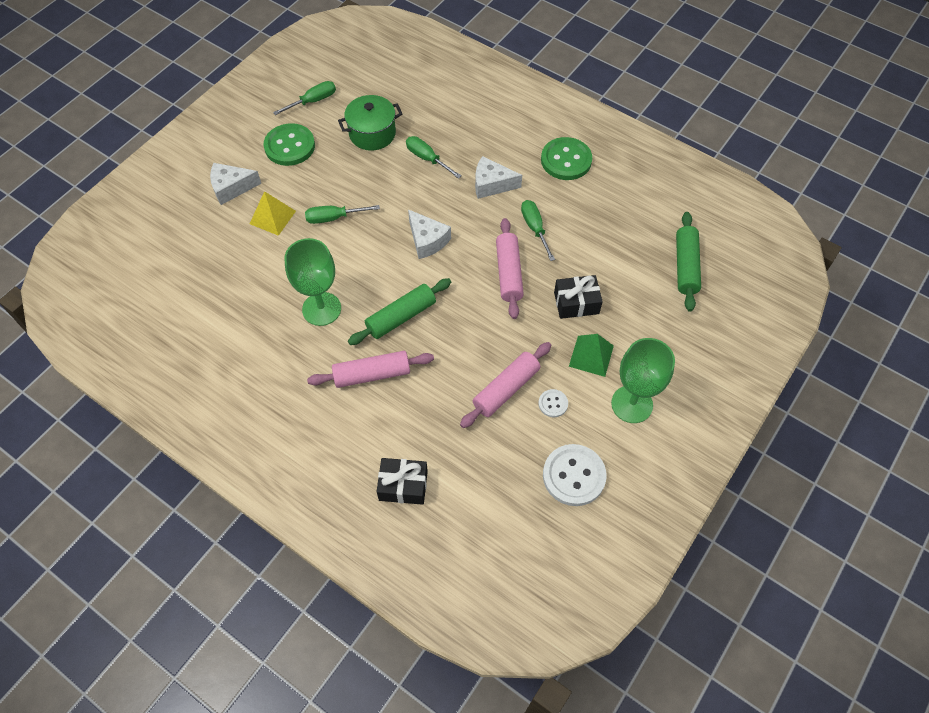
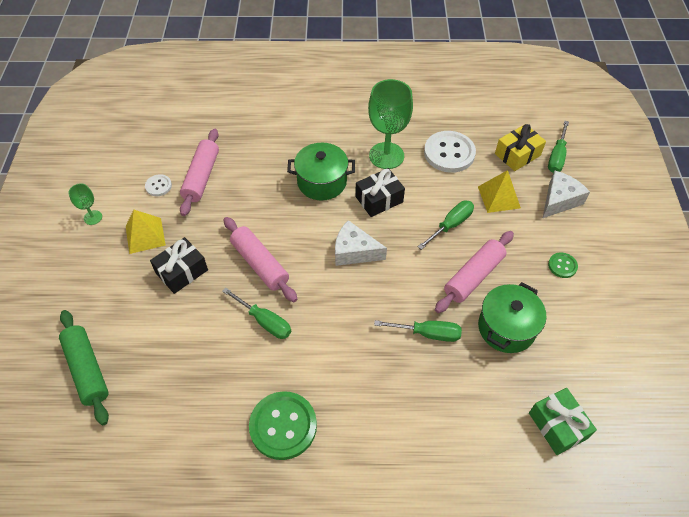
camera: 145 degrees right, 5 degrees down
green button [264,123,315,166] -> green button [548,253,578,278], size x0.49
green screwdriver [273,81,336,115] -> green screwdriver moved to [548,121,569,173]
pink rolling pin [307,351,434,388] -> pink rolling pin moved to [435,231,514,313]
green rolling pin [348,278,451,345] -> green pot [287,143,355,201]
black gift [376,458,428,505] -> black gift moved to [355,168,405,217]
white cheese [475,156,522,199] -> none
white button [543,444,606,506] -> white button moved to [424,131,476,173]
green pyramid [569,334,614,377] -> yellow pyramid [126,210,166,254]
green goblet [611,338,675,423] -> green goblet [68,183,102,225], size x0.48
none -> yellow gift [495,124,546,171]
none -> green gift [529,388,597,455]

